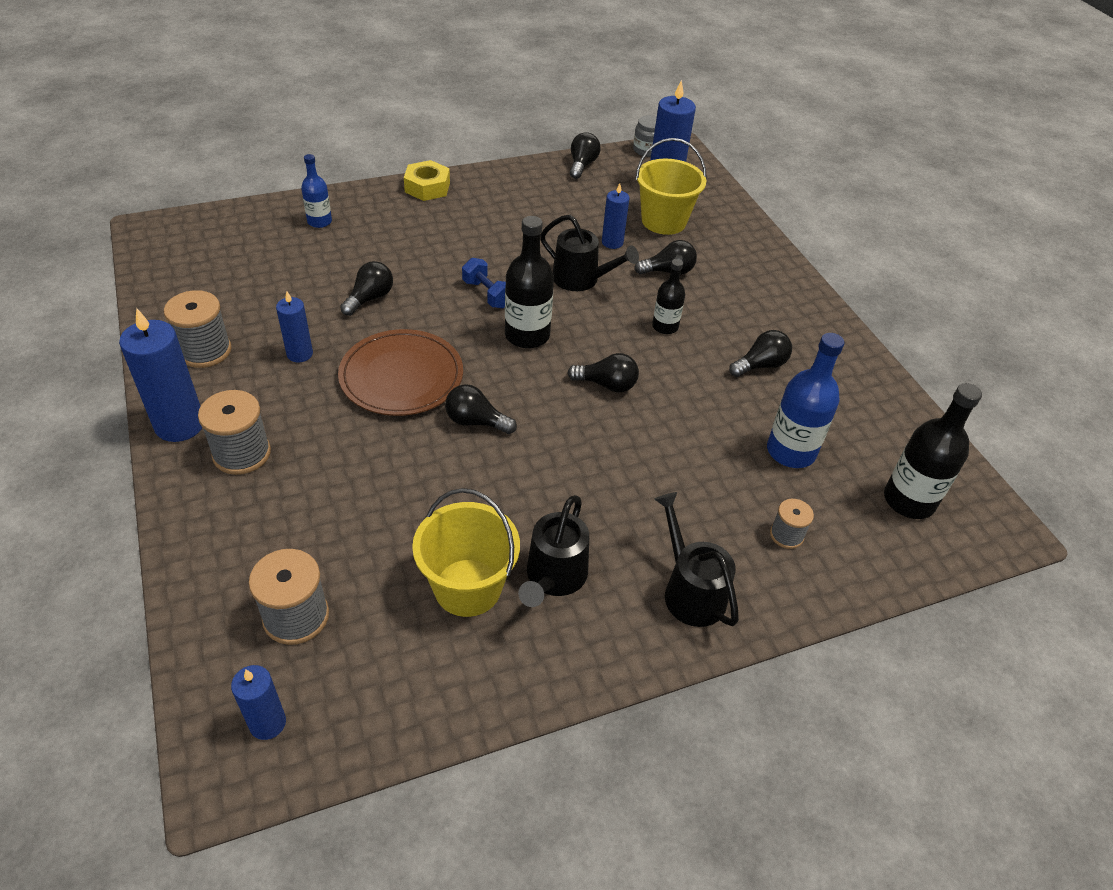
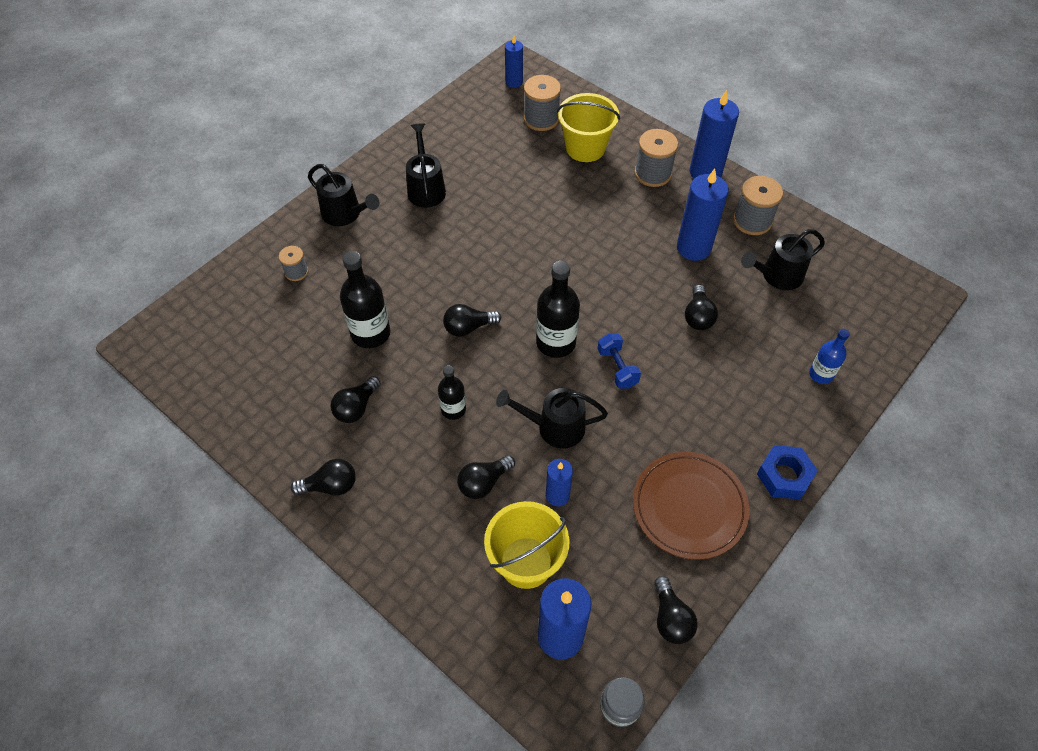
camera: 155 degrees right, 10 degrees up
blue candle [276,292,313,362] -> blue candle [677,168,729,261], size x1.73
brown plate [338,329,463,416] -> brown plate moved to [633,452,750,560]
yellow nut [404,160,450,201] -> blue nut [757,445,818,499]
yellow bucket [412,488,520,617] -> yellow bucket moved to [557,93,620,162]
black light bulb [445,384,517,434] -> black light bulb moved to [291,459,356,495]
blue dumbbell [462,258,506,308] -> blue dumbbell turned 45 degrees clockwise [597,333,641,389]
blue bottle [767,333,844,468] -> none
black bottle [884,383,982,519] -> black bottle moved to [340,251,390,348]
none -> black watering can [741,229,825,290]

